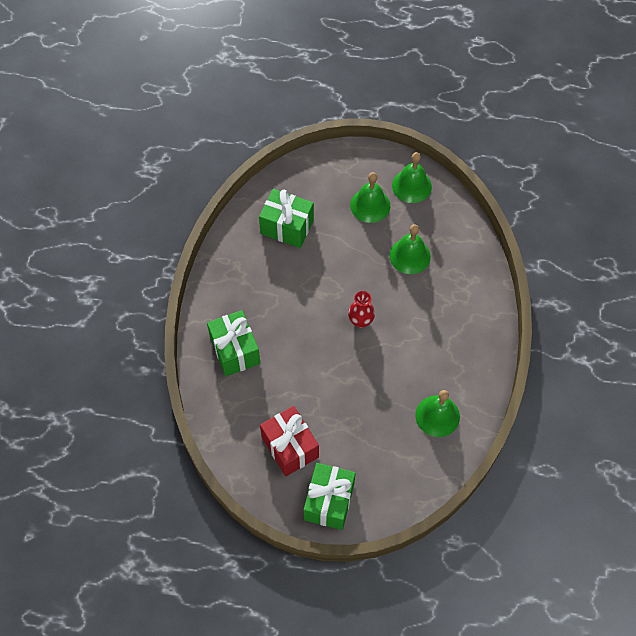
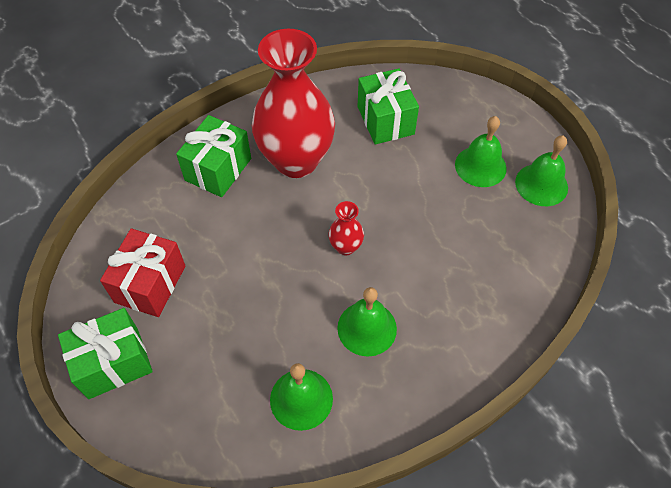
camera: 50 degrees right, 5 degrees down
green bell [389,224,431,274] -> green bell moved to [337,287,397,356]
none -> red vase [252,29,335,178]

